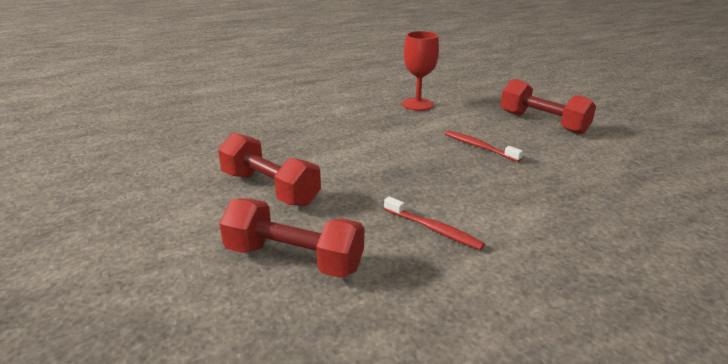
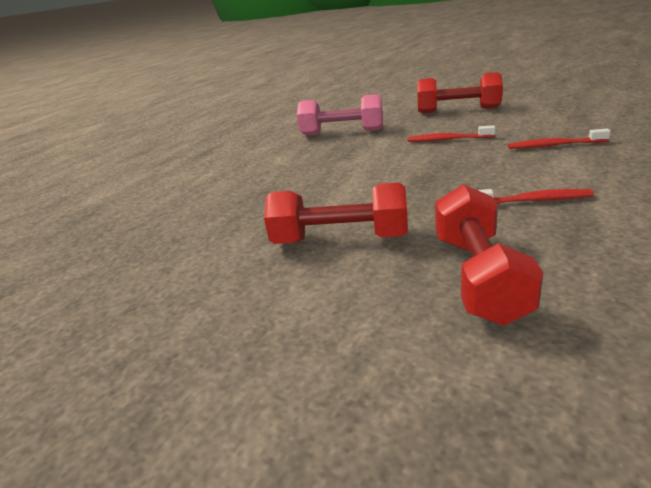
camera: 30 degrees left, 0 degrees up
red dumbbell [219,198,364,278] -> red dumbbell turned 75 degrees counterclockwise [435,184,544,326]
red goblet [402,31,439,111] -> pink dumbbell [297,94,383,136]
none -> red toothbrush [508,129,611,149]

